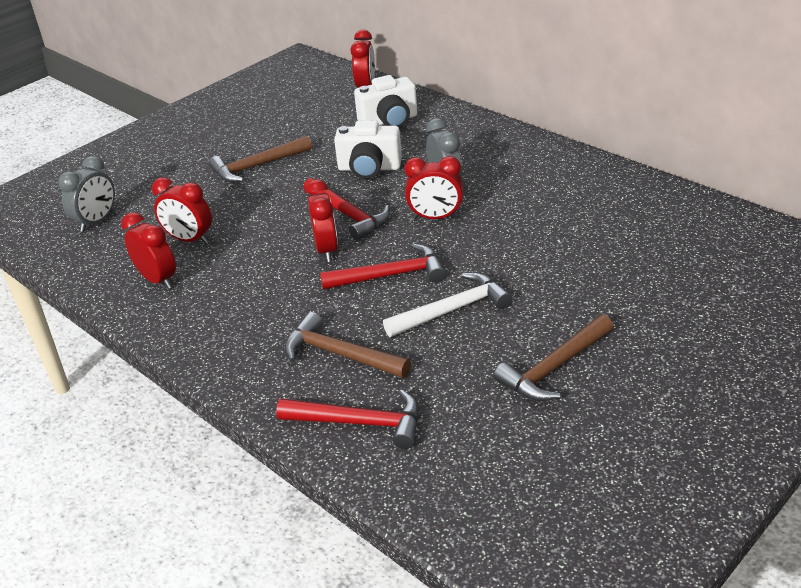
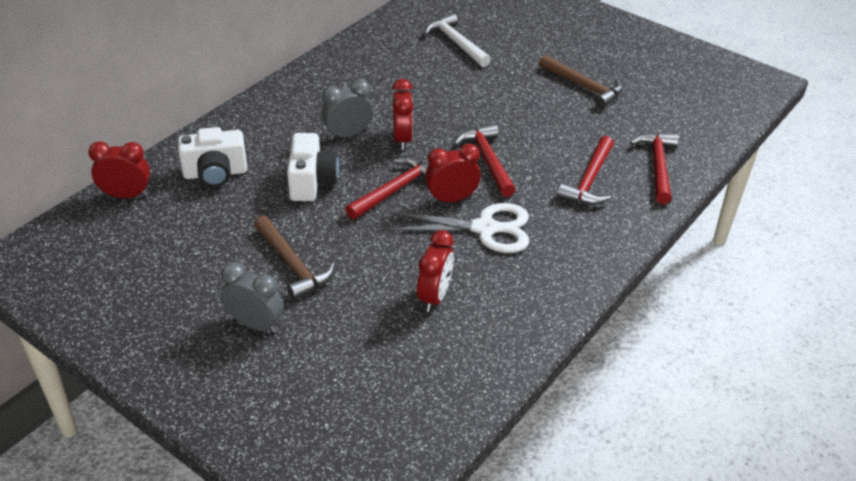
camera: 100 degrees left, 5 degrees up
grey clock [58,156,115,232] -> grey clock moved to [221,263,283,333]
red clock [121,212,176,289] -> none
brown hammer [284,312,411,378] -> red hammer [557,136,614,205]
white camera [354,75,417,128] -> white camera turned 105 degrees clockwise [178,127,247,187]
white hammer [383,272,512,337] -> white hammer moved to [424,13,491,67]
none -> white scissors [388,203,529,253]

